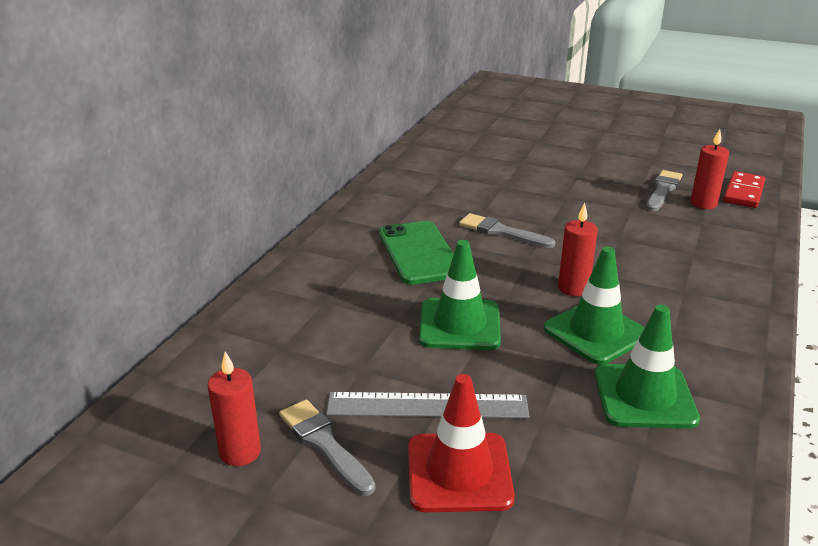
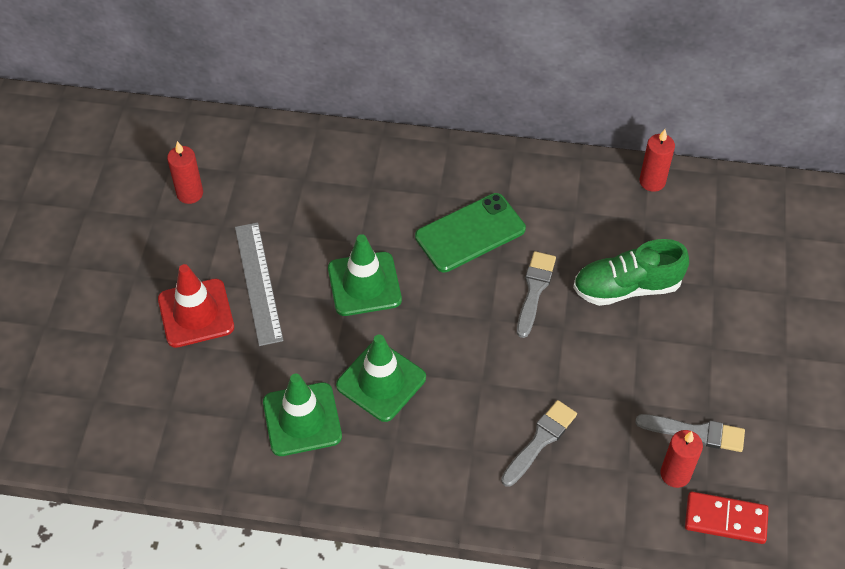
camera: 75 degrees right, 25 degrees up
grey brush [279,399,375,496] -> grey brush moved to [501,400,577,487]
red candle [558,203,598,296] -> red candle moved to [639,129,675,192]
none -> green shoe [573,239,689,306]

